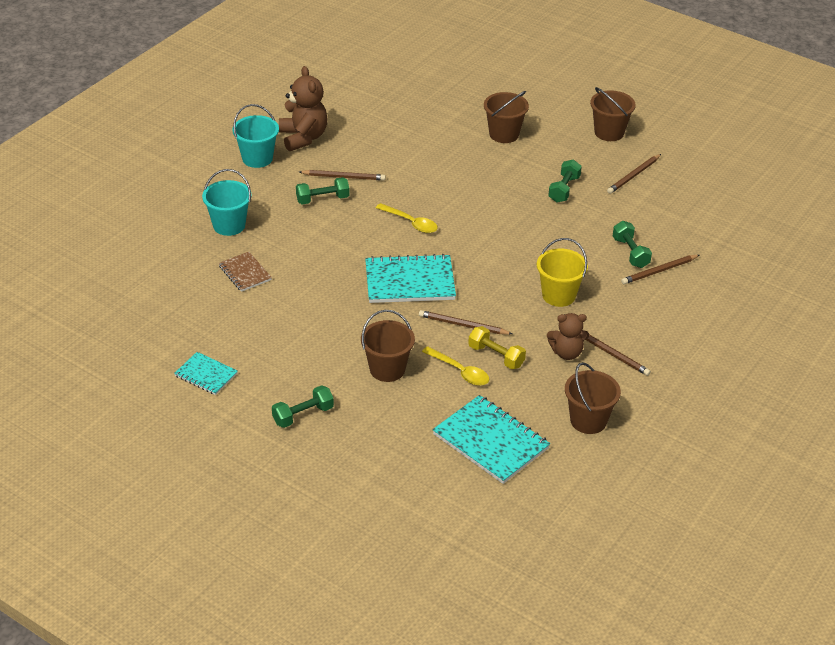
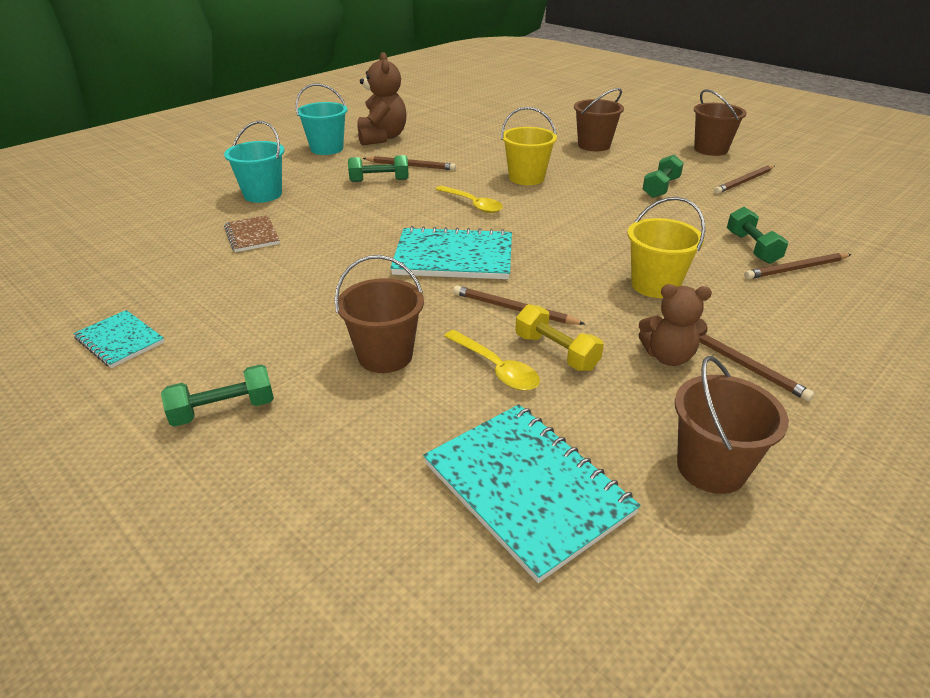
camera: 10 degrees right, 5 degrees down
none -> yellow bucket [501,107,557,185]

